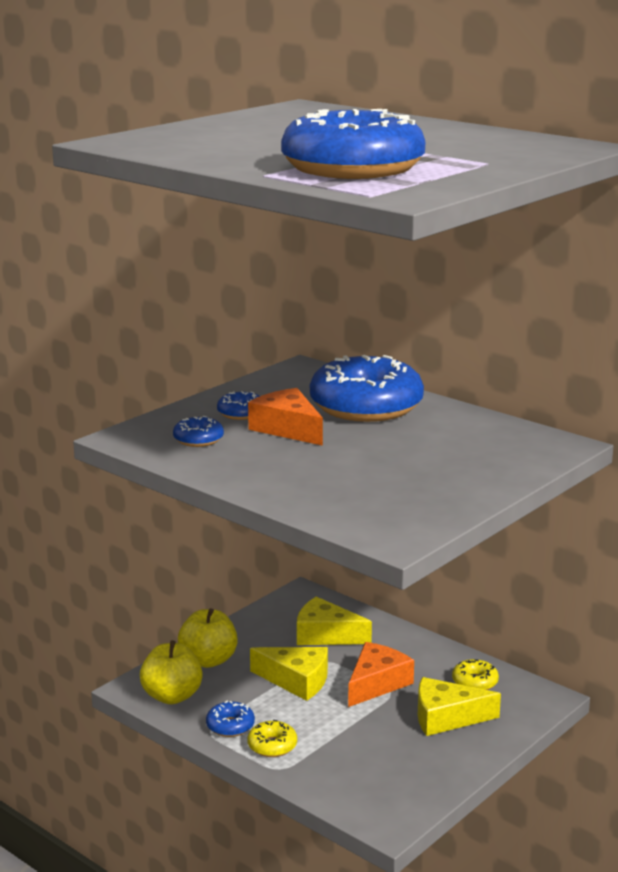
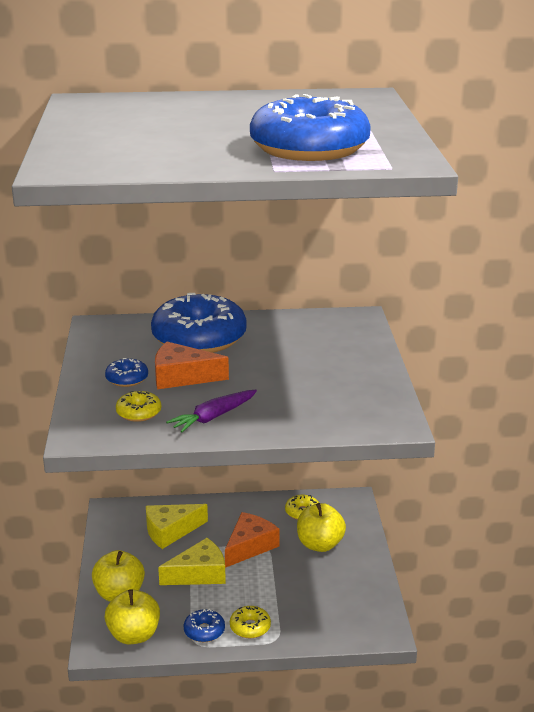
camera: 45 degrees left, 5 degrees up
blue donut [173,416,224,447] -> yellow donut [116,391,161,422]
orange cheese [348,642,414,707] -> orange cheese turned 45 degrees clockwise [225,512,280,568]
yellow cheese [418,677,501,736] -> yellow apple [297,503,346,552]
none -> purple carrot [166,390,257,433]

